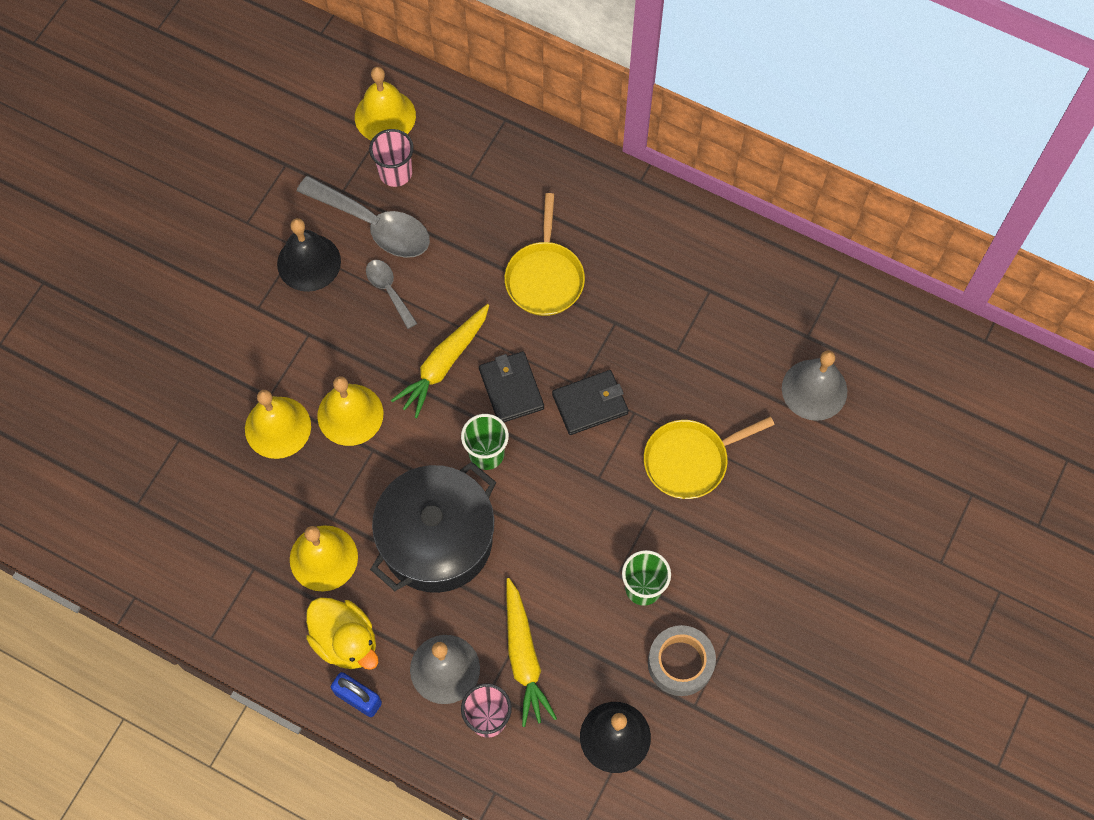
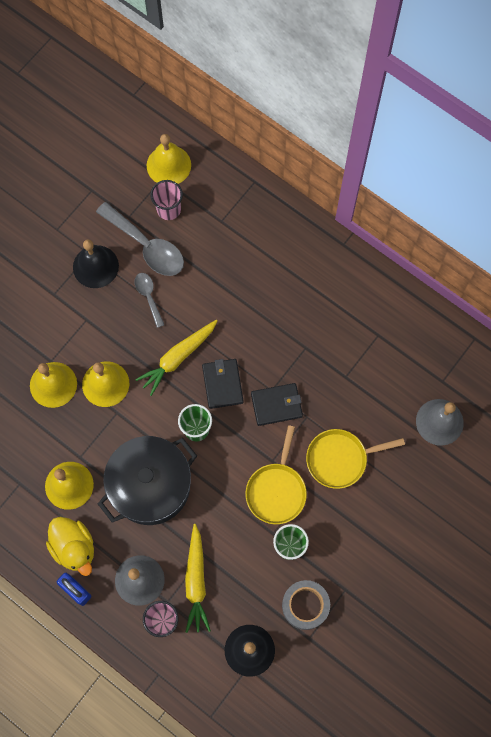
camera: 10 degrees right, 5 degrees up
yellow pan [504,193,585,316] -> yellow pan moved to [245,425,307,524]

